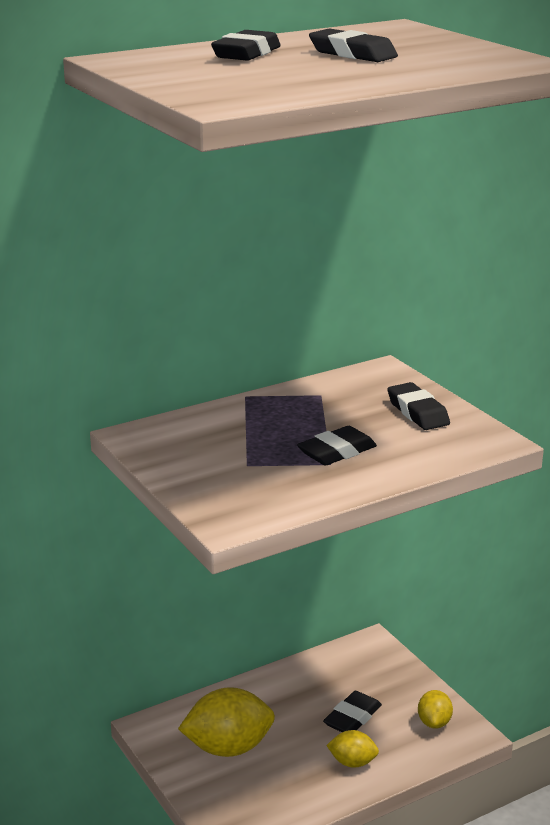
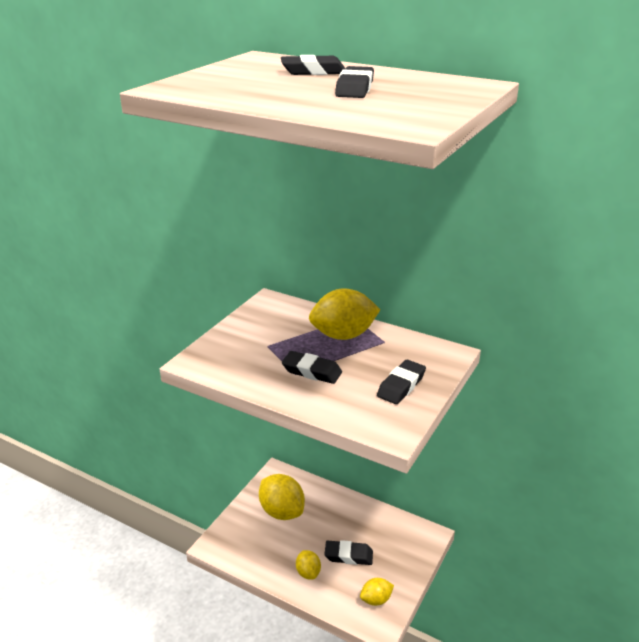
camera: 60 degrees right, 5 degrees up
none -> yellow lemon [309,288,381,340]

